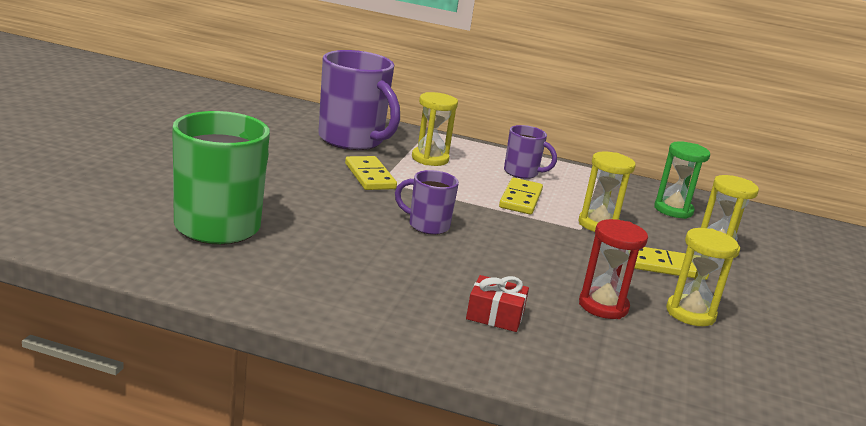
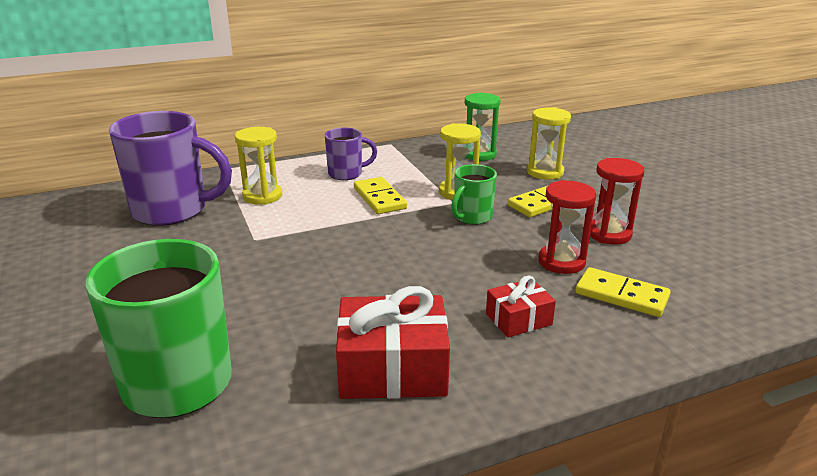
camera: 35 degrees left, 5 degrees up
yellow domino [345,156,397,190] -> yellow domino moved to [576,267,671,317]
purple mug [395,170,459,235] -> none
yellow hourglass [666,228,739,326] -> red hourglass [590,158,644,244]
none -> red gift [336,286,450,399]
none -> green mug [451,164,497,225]

